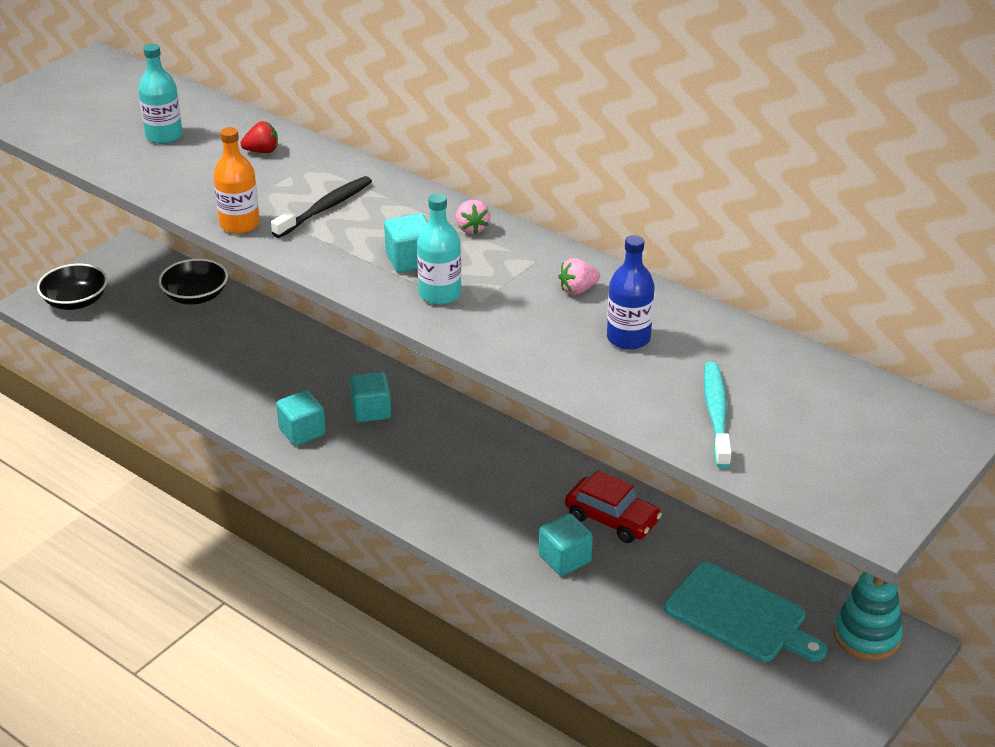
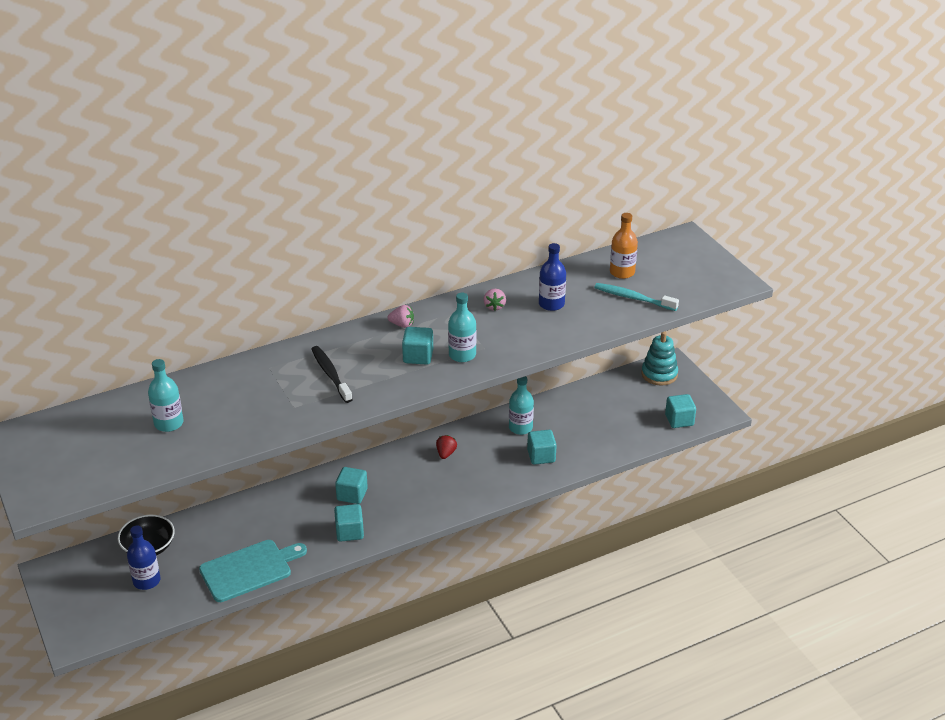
camera: 65 degrees left, 0 degrees up
black bowl [37,264,107,310] -> none
orange bottle [213,127,260,234] -> orange bottle moved to [610,213,638,279]
red strawberry [240,121,278,153] -> red strawberry moved to [436,435,457,459]
red car [565,470,662,543] -> turquoise bottle [509,376,534,435]
turquoise cutting board [664,562,827,662] -> turquoise cutting board moved to [199,540,307,602]
none -> blue bottle [127,526,160,590]
none -> turquoise cube [665,394,696,428]

